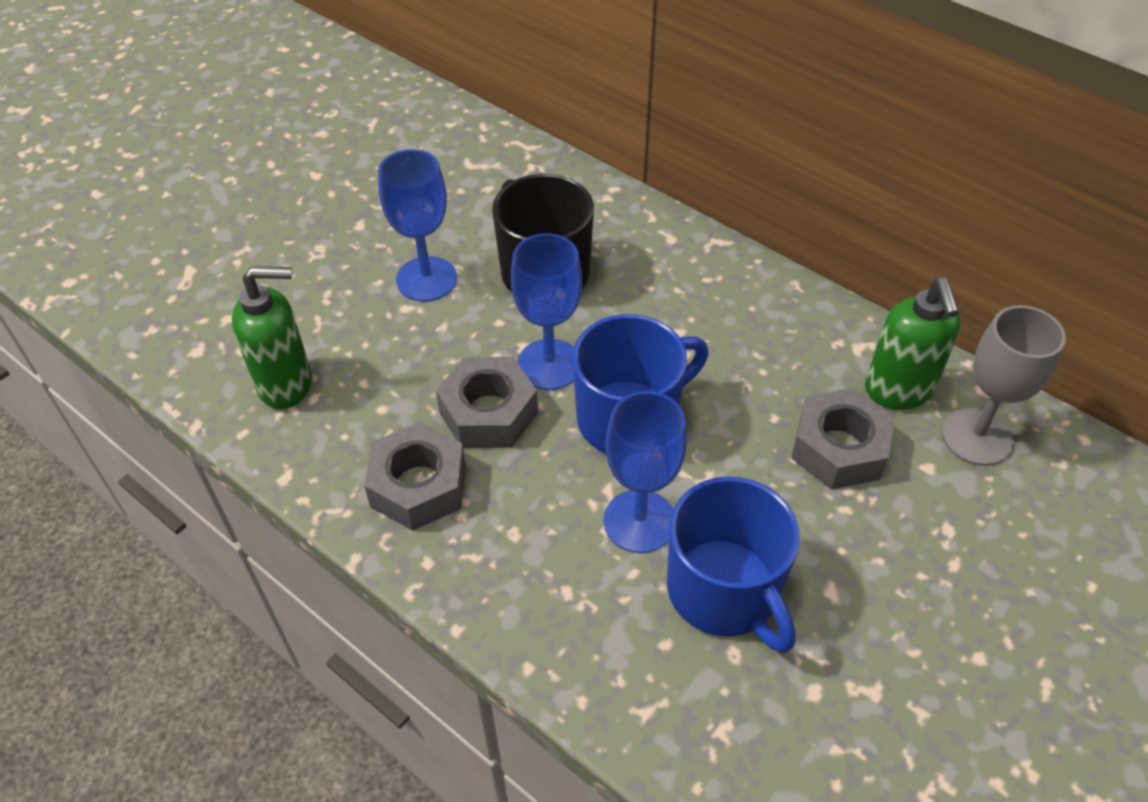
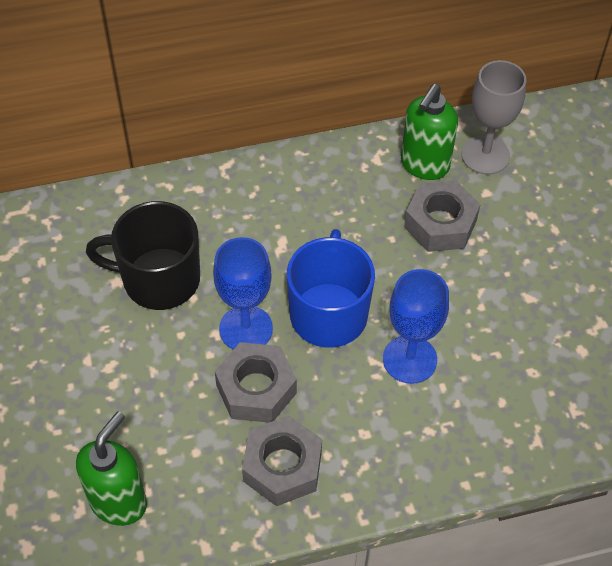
camera: 55 degrees left, 5 degrees up
blue goblet [378,149,457,302] -> none
blue mug [667,476,800,653] -> none
green soap dispenser [865,278,961,410] -> green soap dispenser turned 90 degrees clockwise [401,84,458,180]

